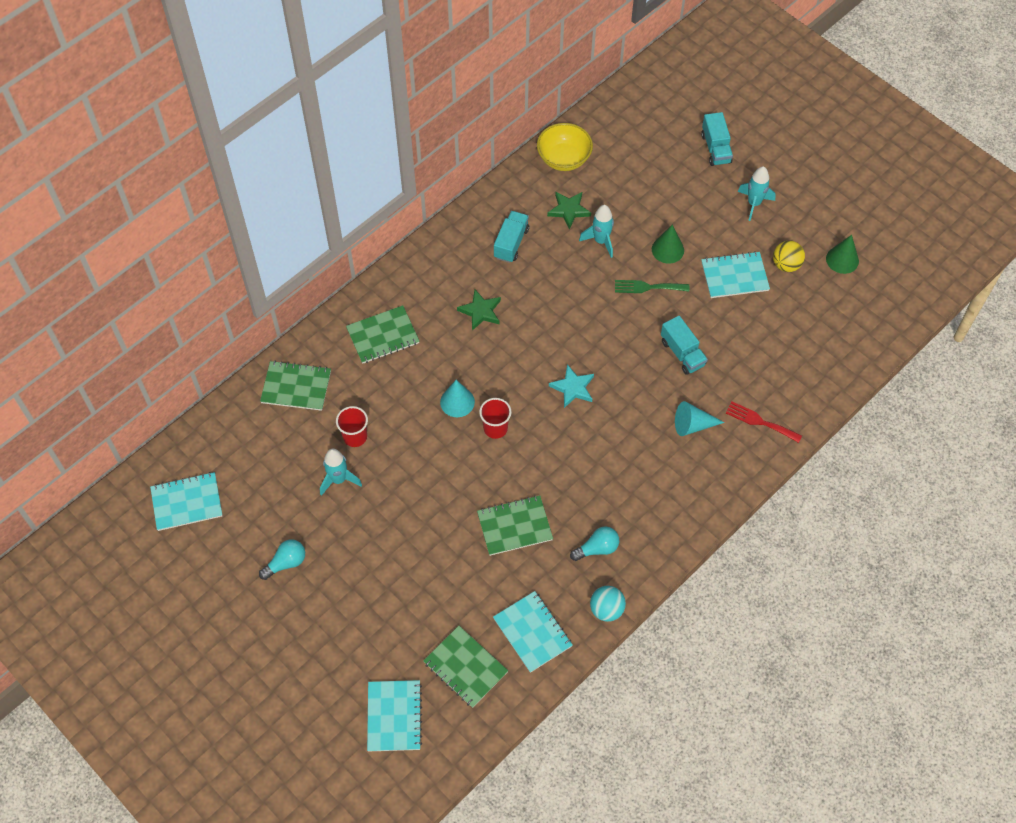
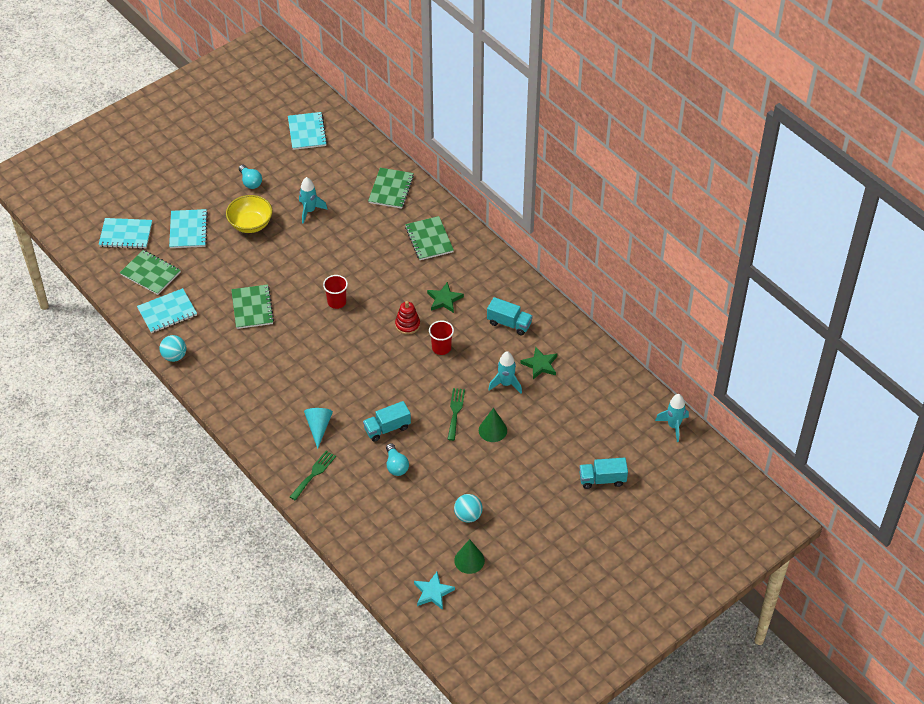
camera: 95 degrees right, 10 degrees down
red cup [336,406,368,447] -> red cup moved to [429,320,454,355]
green notebook [423,626,508,708] -> green notebook turned 75 degrees clockwise [120,250,181,295]
turquoise cone [440,380,475,417] -> none
yellow bowl [537,123,593,171] -> yellow bowl moved to [226,195,272,233]
turquoise star [549,364,594,408] -> turquoise star moved to [414,572,455,610]
turquoise light bulb [570,526,619,561] -> turquoise light bulb moved to [386,443,409,476]
turquoise notebook [701,251,770,298] -> turquoise notebook moved to [169,209,208,248]
red fork [726,402,802,443] -> green fork [290,451,336,501]
turquoise rocket [738,166,776,221] -> turquoise rocket moved to [655,394,689,442]
yellow ball [773,241,805,272] -> turquoise ball [454,494,483,523]
none -> red stacking toy [395,301,420,335]

